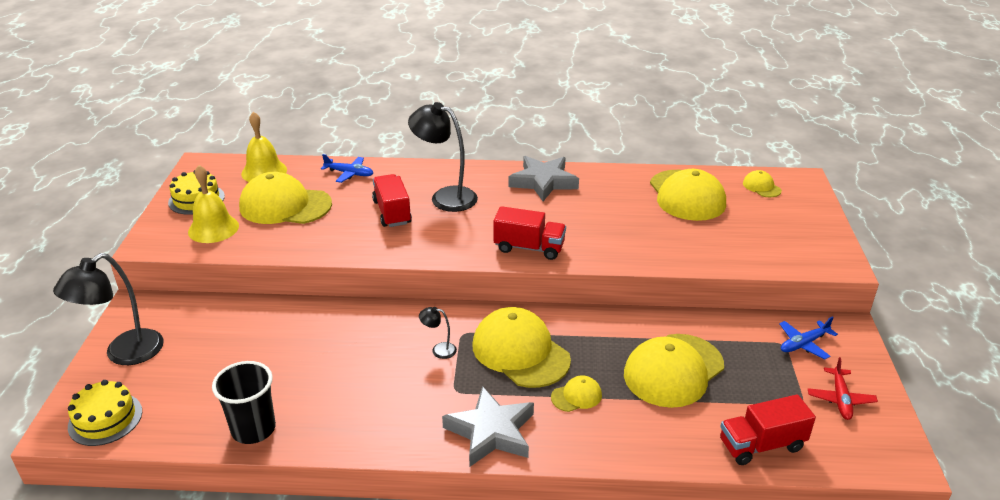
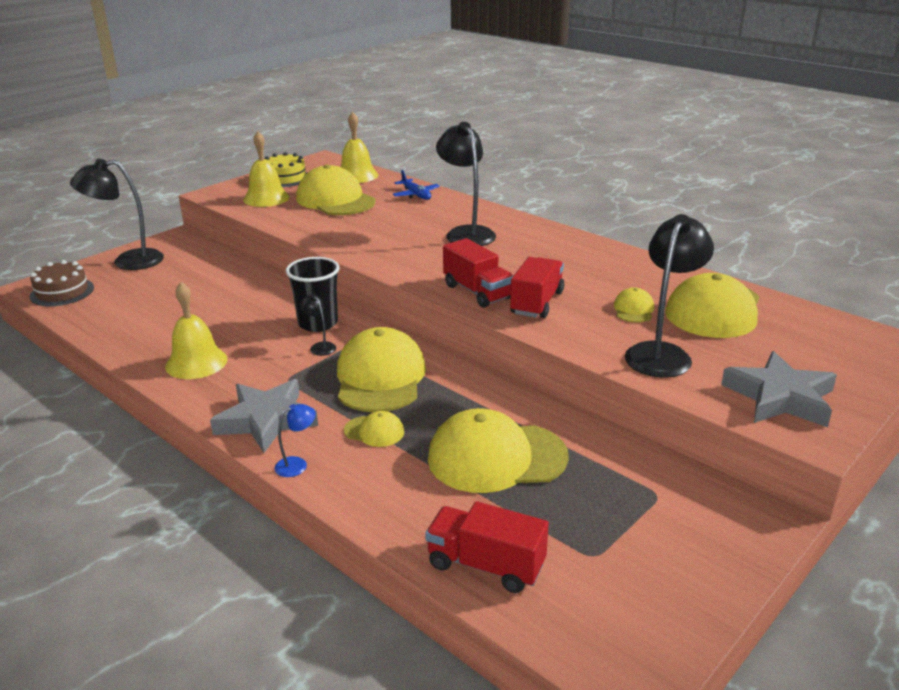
camera: 40 degrees right, 5 degrees down
yellow cake [68,380,142,446] -> brown cake [29,260,94,306]
black cup [212,361,276,444] -> black cup moved to [286,257,340,332]
red truck [372,174,412,227] -> red truck moved to [510,257,564,318]
grey star [509,156,579,201] -> grey star moved to [721,351,837,427]
yellow cap [743,170,782,198] -> yellow cap moved to [614,287,654,323]
blue plane [779,316,838,359] -> none
red plane [808,357,878,420] -> none
none -> yellow bell [165,282,227,379]
none -> blue lamp [275,404,316,477]
none -> black lamp [625,214,714,378]

